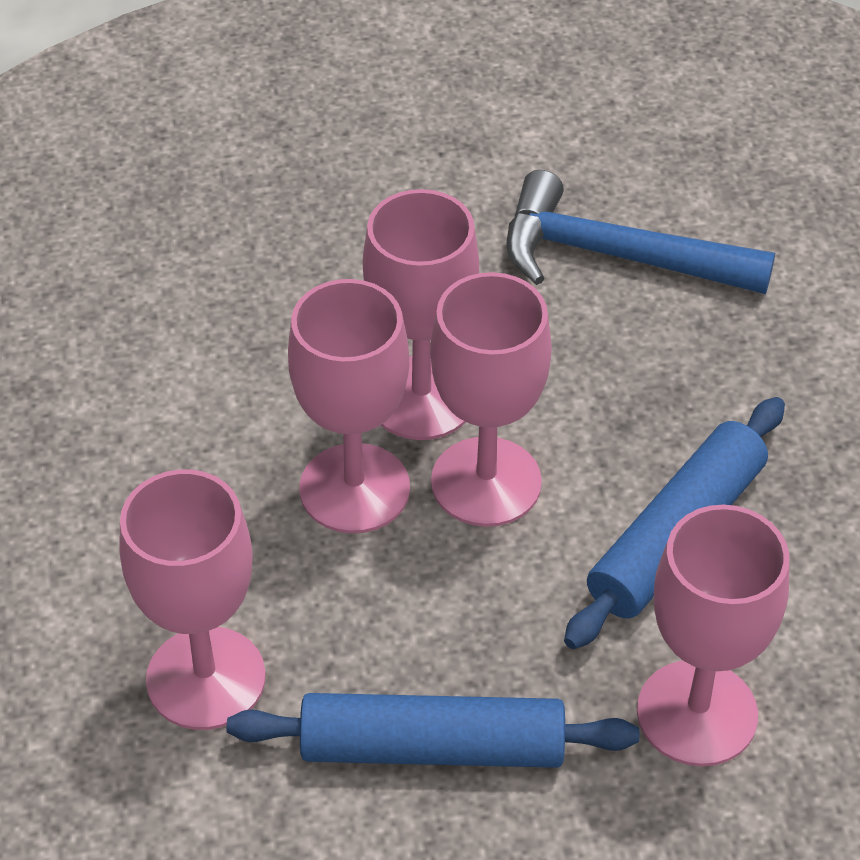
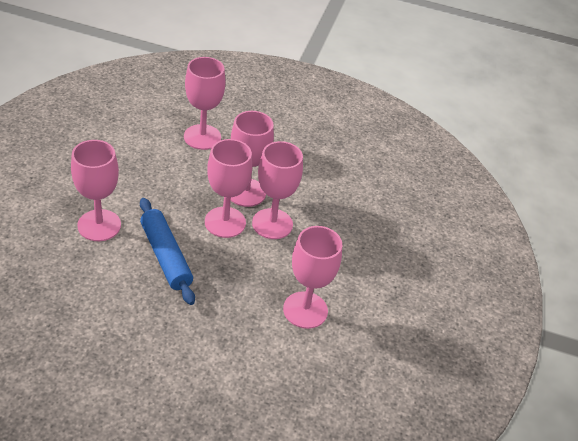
camera: 110 degrees right, 5 degrees down
blue rolling pin [226,693,639,768] -> none
blue hammer [506,170,775,294] -> pink goblet [283,226,342,329]

